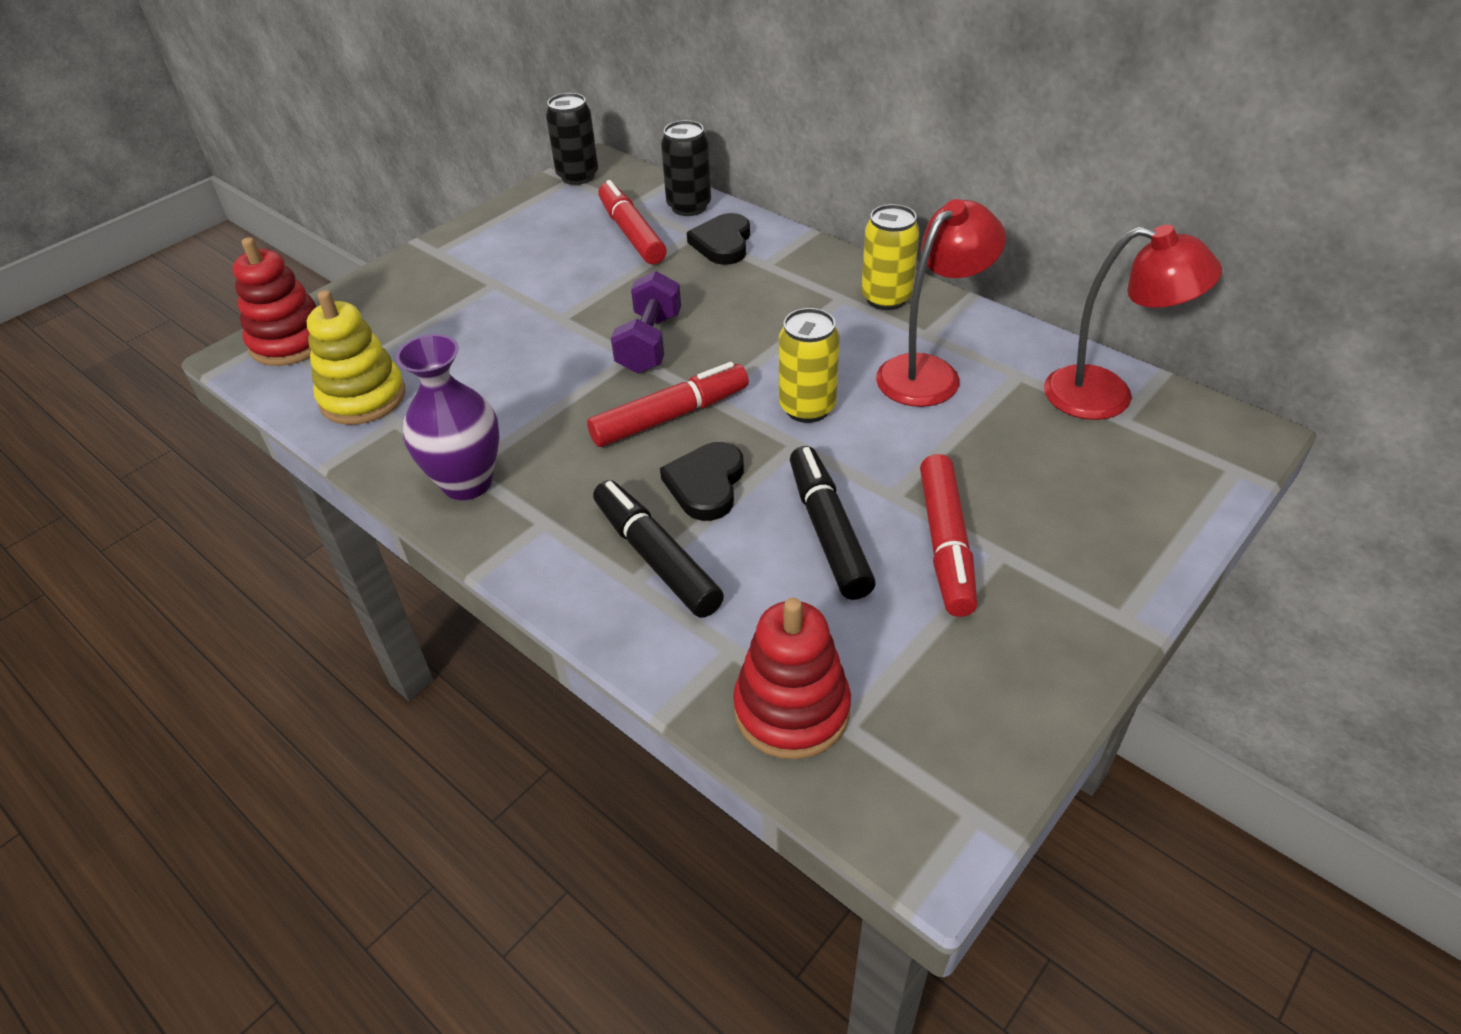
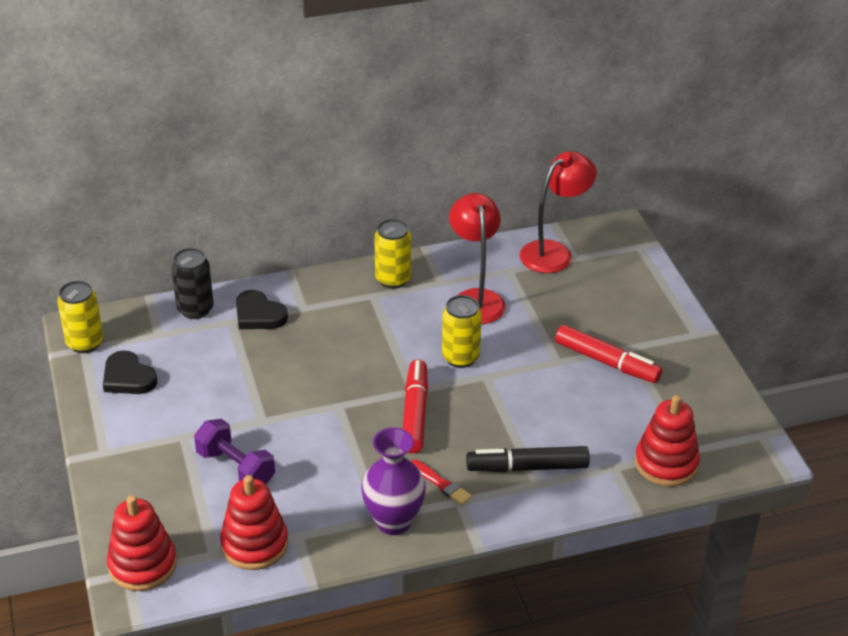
camera: 60 degrees left, 5 degrees down
yellow stacking toy [307,290,405,425] -> red stacking toy [220,475,288,570]
black can [546,93,598,185] -> yellow can [57,281,103,353]
red marker [598,180,667,265] -> none
purple dumbbell [611,271,681,374] -> purple dumbbell moved to [194,419,275,484]
black heart [660,442,744,521] -> black heart moved to [103,350,157,394]
black marker [790,446,876,600] -> none
none -> red brush [411,459,472,505]

